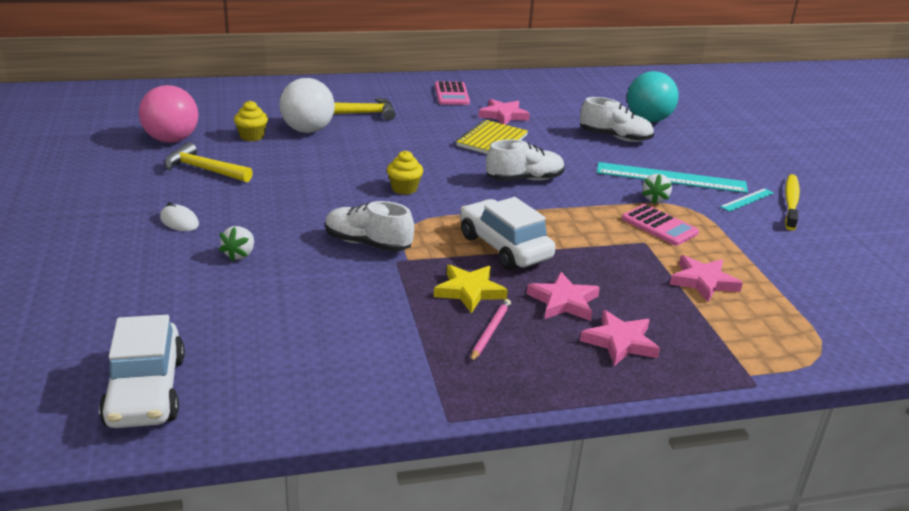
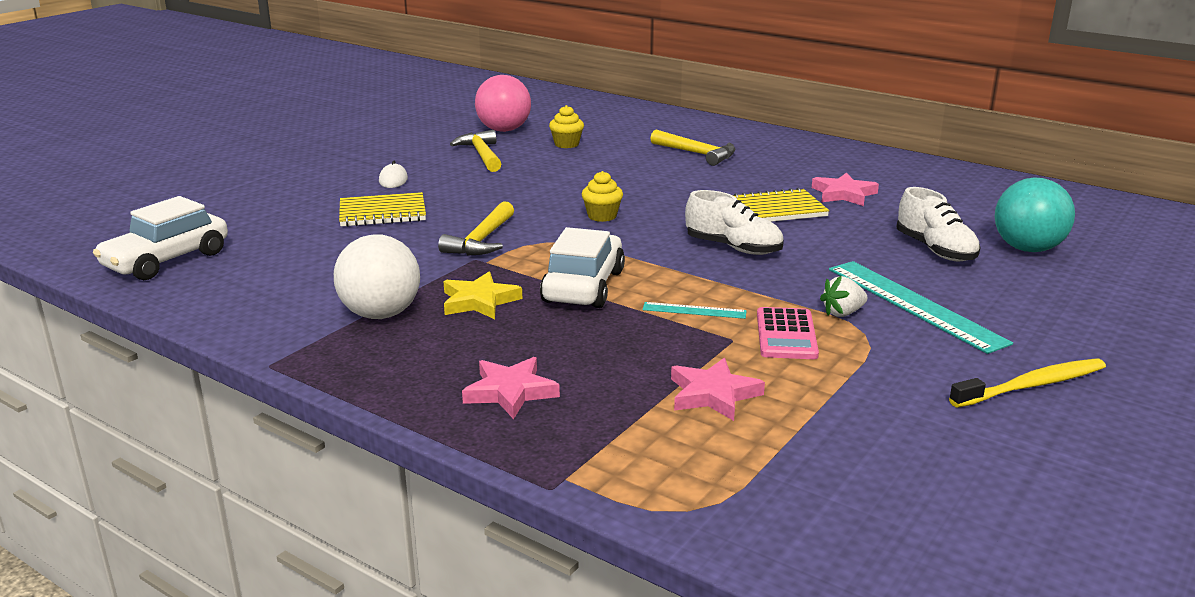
camera: 50 degrees right, 5 degrees down
white strawberry [219,226,254,262] -> yellow notebook [339,192,426,227]
white ball [279,78,335,133] -> white ball moved to [334,234,420,319]
white shoe [325,201,414,252] -> yellow hammer [438,201,514,256]
pink calculator [435,81,470,105] -> none
pink pencil [470,299,511,362] -> none
pink star [527,272,600,321] -> none
turquoise ruler [720,188,774,212] -> turquoise ruler moved to [642,302,747,319]

